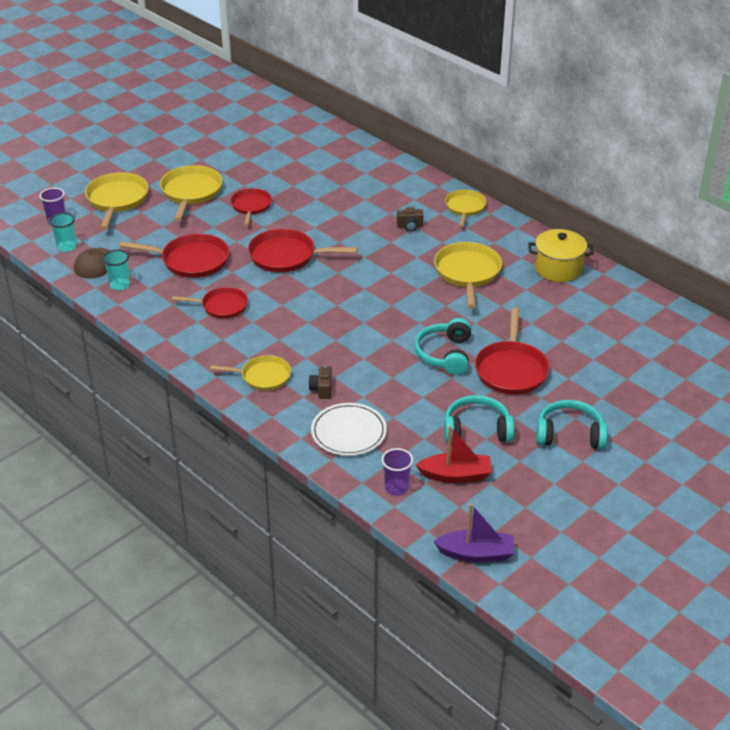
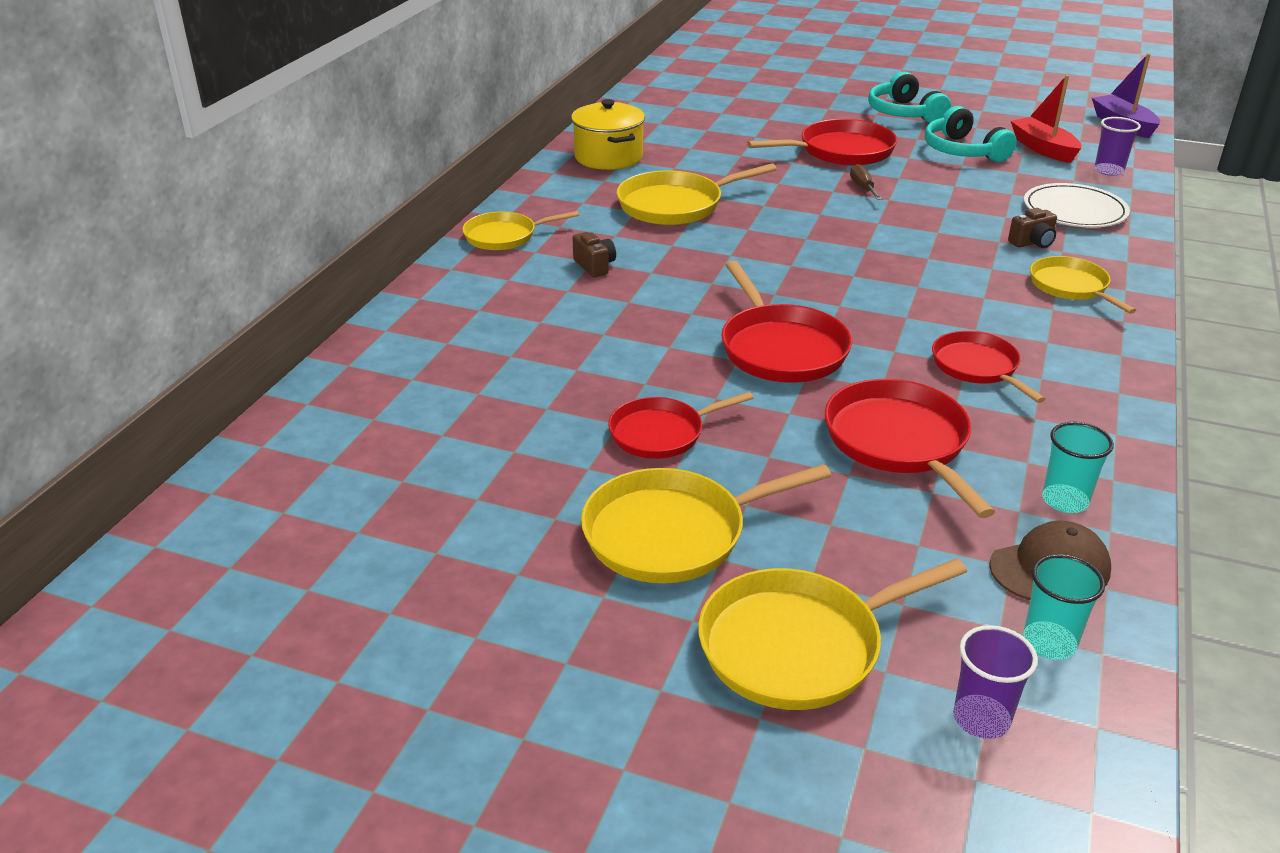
camera: 115 degrees left, 5 degrees down
turquoise headphones [414,318,471,375] -> brown screwdriver [850,164,882,200]

